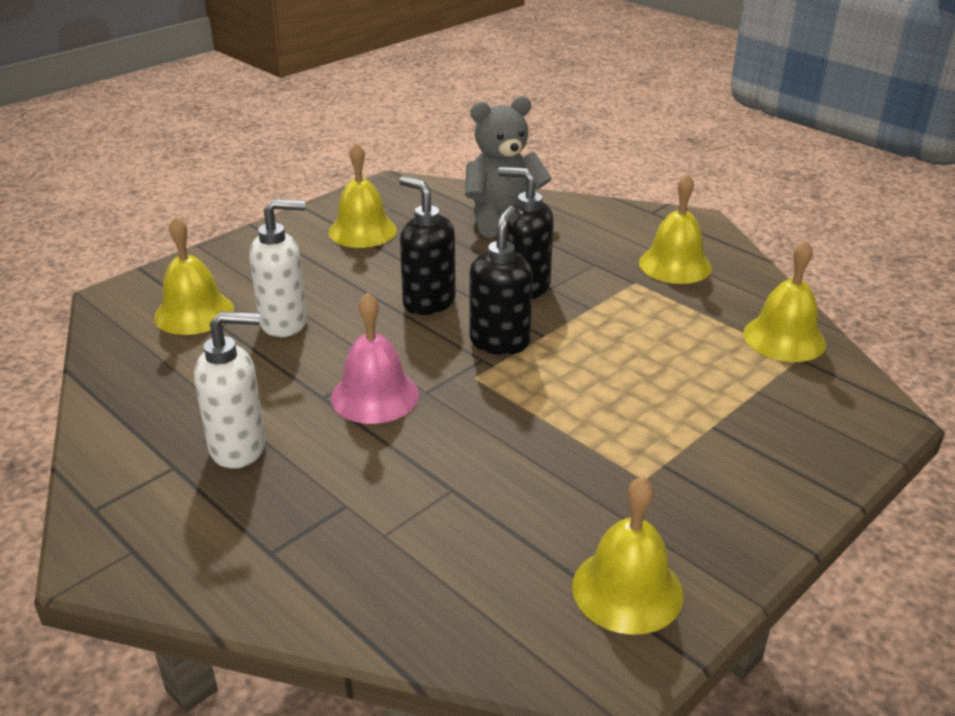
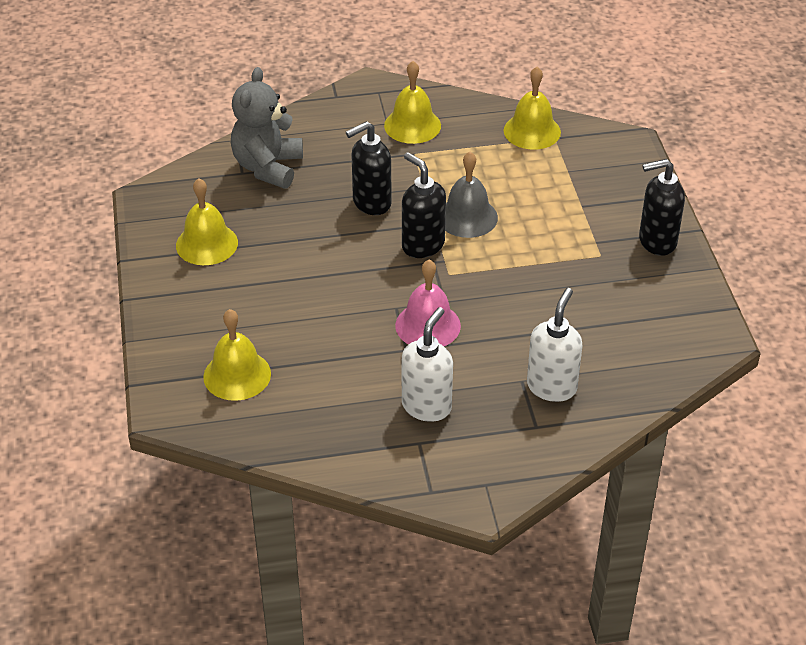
camera: 55 degrees left, 10 degrees up
white soap dispenser [249,199,307,337] -> white soap dispenser moved to [527,288,583,402]
black soap dispenser [399,176,456,315] -> black soap dispenser moved to [639,159,685,256]
yellow bell [572,476,683,635] -> none
none -> grey bell [445,152,498,238]

